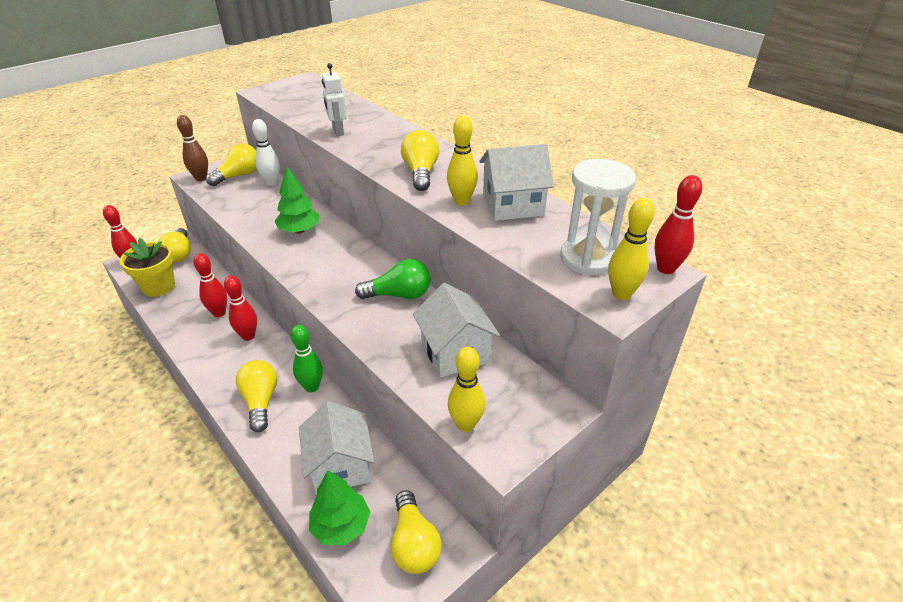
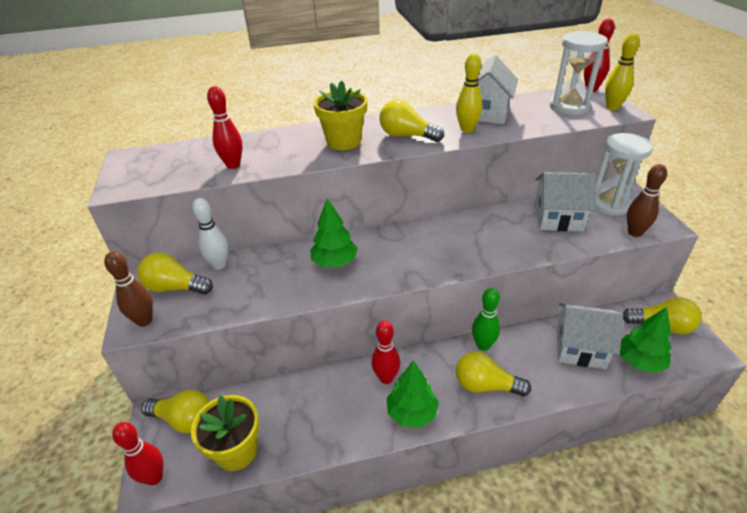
camera: 60 degrees left, 0 degrees up
red bowling pin [194,253,227,317] -> red bowling pin moved to [207,86,243,169]
yellow light bulb [206,144,257,186] -> yellow light bulb turned 60 degrees counterclockwise [137,252,213,295]
white robot [322,63,347,136] -> none
green light bulb [355,259,431,299] -> none
yellow bowling pin [448,347,485,432] -> brown bowling pin [627,164,667,237]
none -> yellow flower pot [313,81,367,150]
none -> green tree [387,360,439,428]
none -> white hourglass [596,133,653,216]

